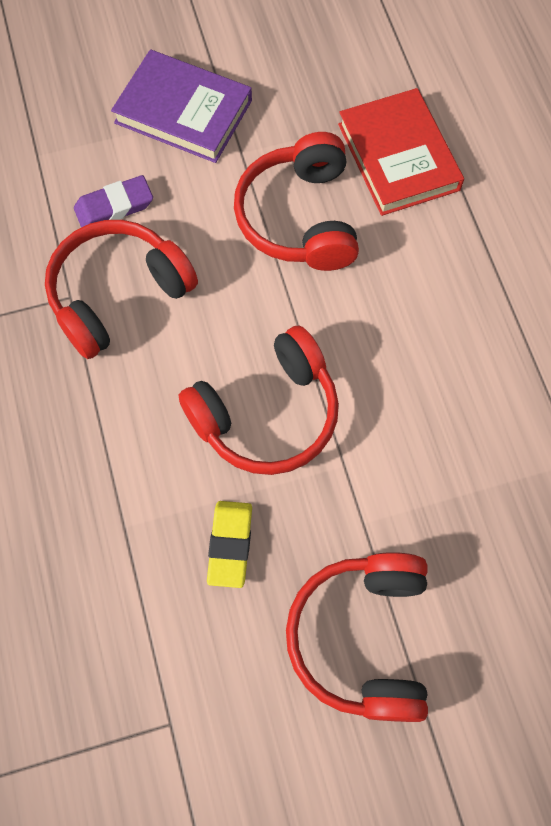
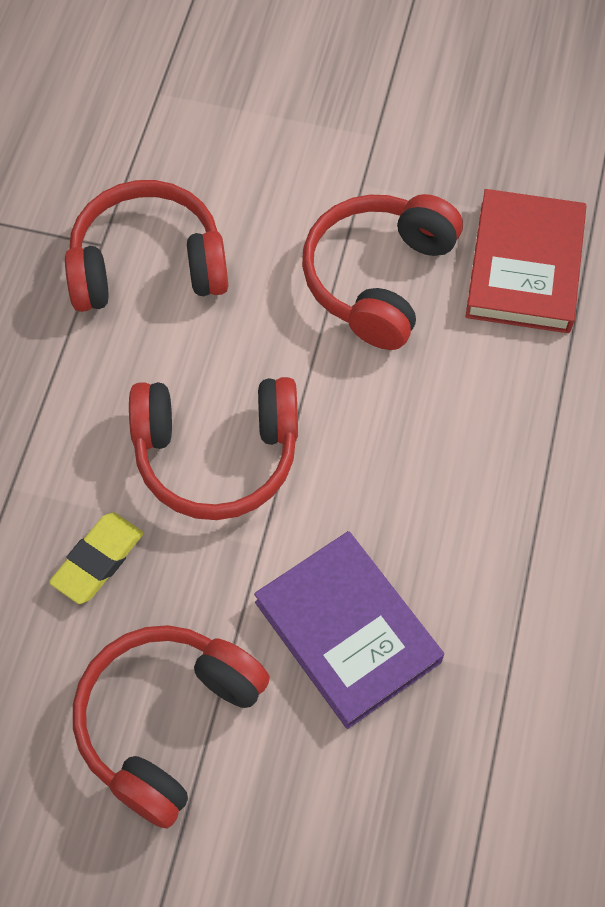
camera: 30 degrees right, 5 degrees down
purple eraser [74,175,153,228] -> none
purple book [111,49,252,163] -> purple book moved to [254,531,444,729]

